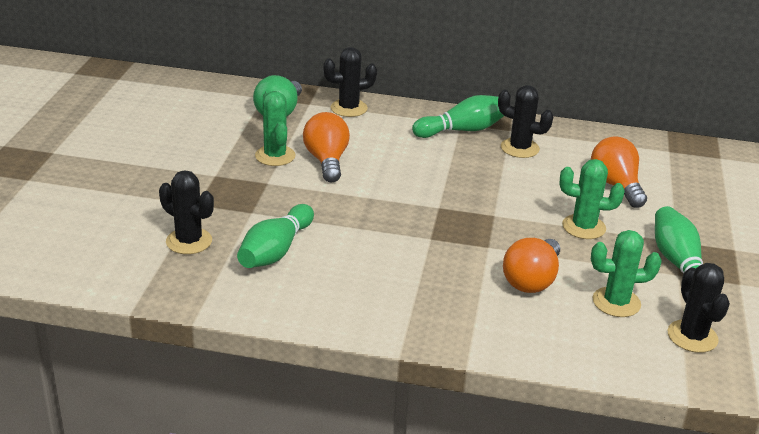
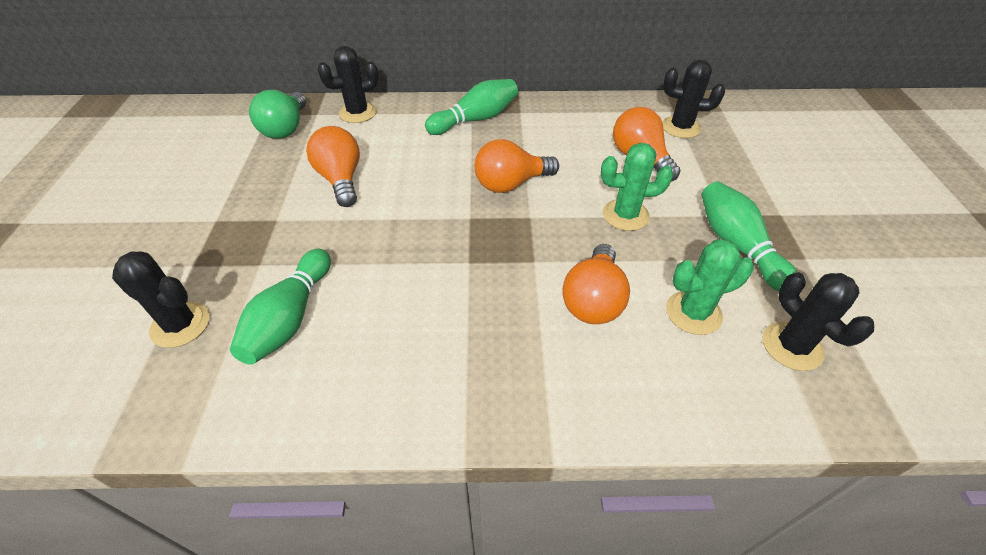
camera: 10 degrees left, 15 degrees up
green cactus [255,90,295,166] -> none
black cactus [498,85,554,158] -> black cactus moved to [662,59,725,138]
none -> orange light bulb [475,139,559,193]

